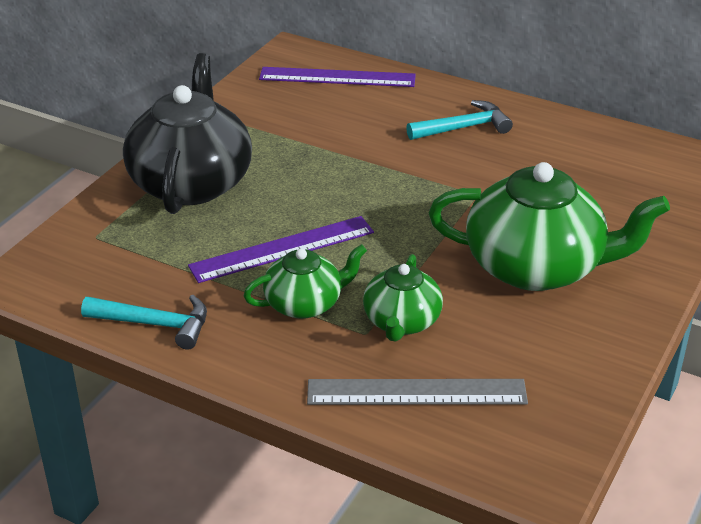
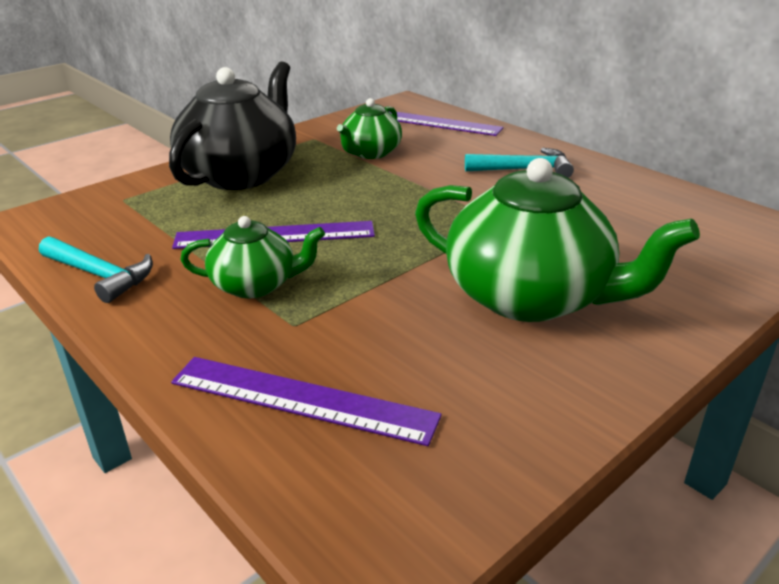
camera: 20 degrees right, 5 degrees down
grey ruler [307,379,528,405] -> purple ruler [171,357,442,446]
green teapot [363,254,443,342] -> green teapot moved to [337,98,402,159]

